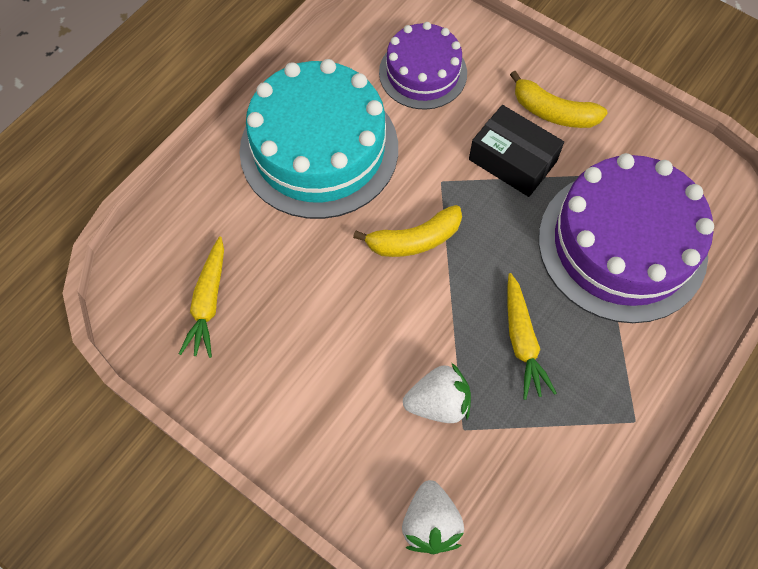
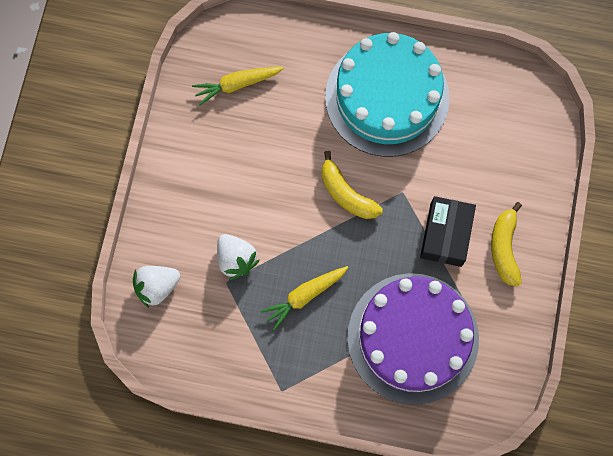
camera: 65 degrees right, 10 degrees up
purple cake [379,22,467,110] -> none

